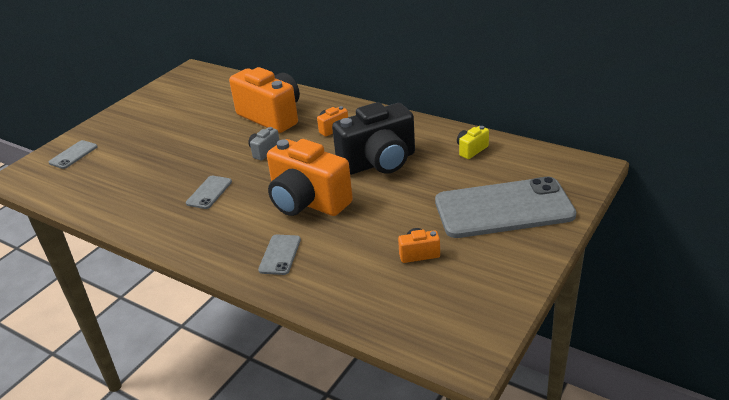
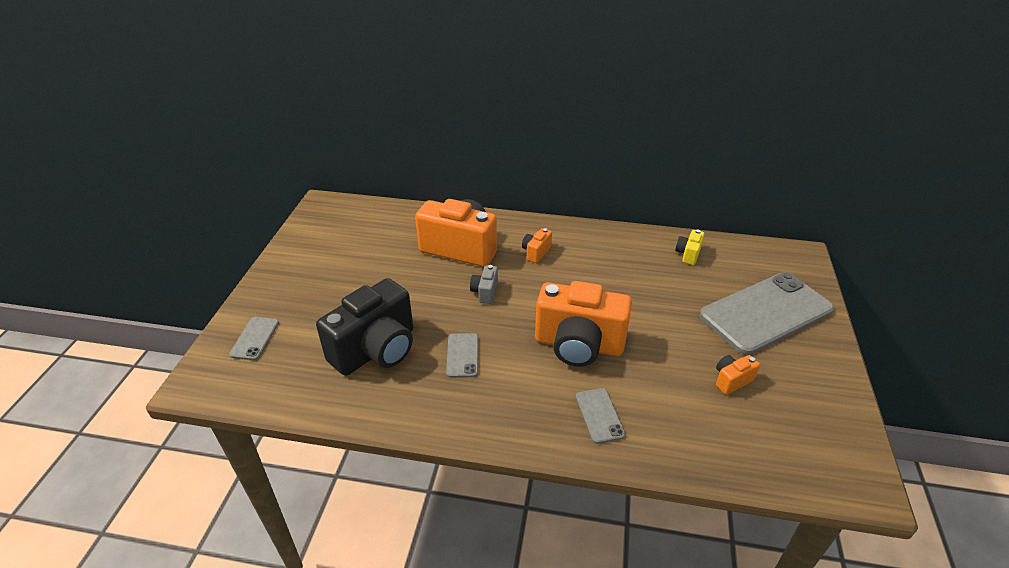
camera: 25 degrees left, 5 degrees up
black camera [332,102,415,175] -> black camera moved to [316,278,413,376]

